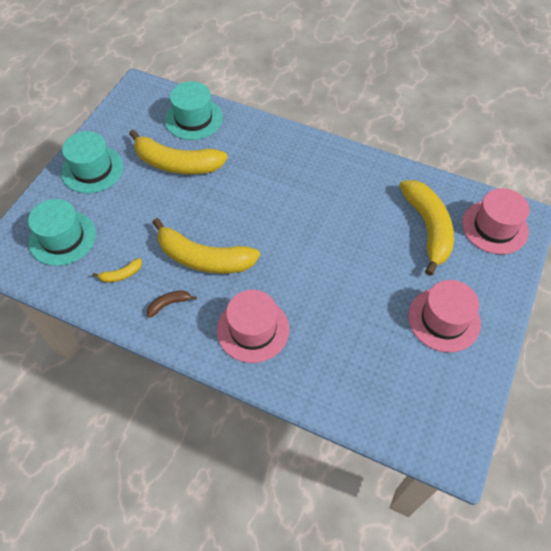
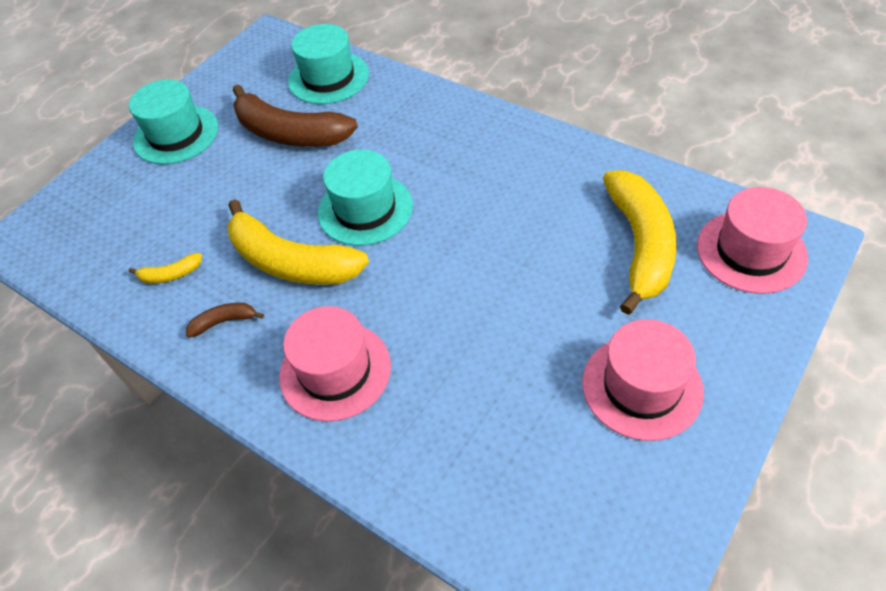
camera: 15 degrees right, 5 degrees down
turquoise hat [28,199,96,266] -> turquoise hat moved to [318,150,413,246]
yellow banana [129,130,228,174] -> brown banana [232,84,358,147]

